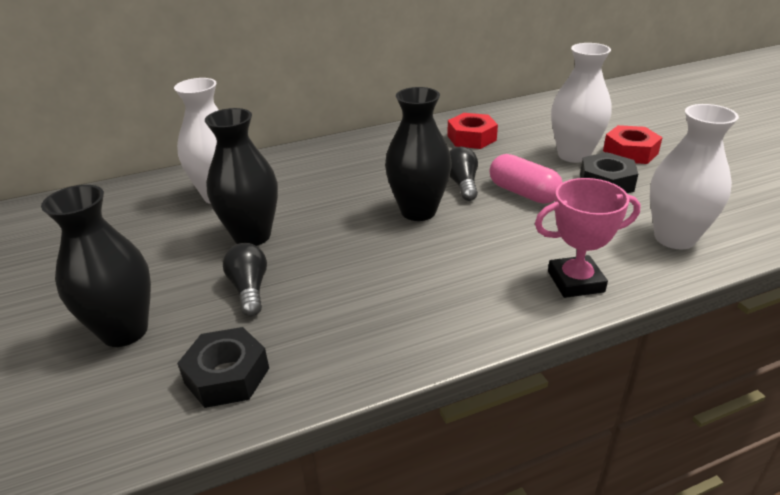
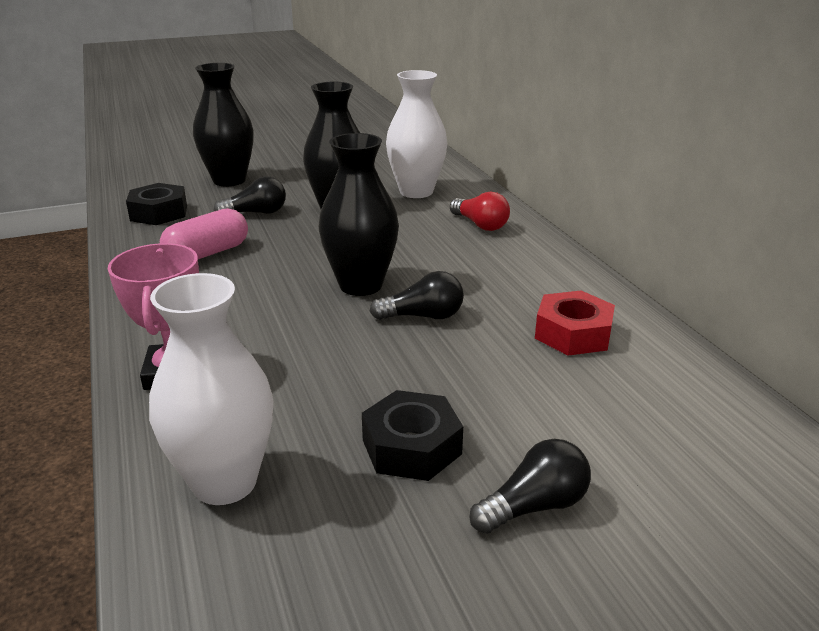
camera: 90 degrees right, 5 degrees down
pink capsule [490,154,563,204] -> pink capsule moved to [160,208,248,259]
white vase [551,43,612,163] -> none
red nut [603,125,663,164] -> black light bulb [470,439,591,534]
none -> red light bulb [450,192,510,231]

